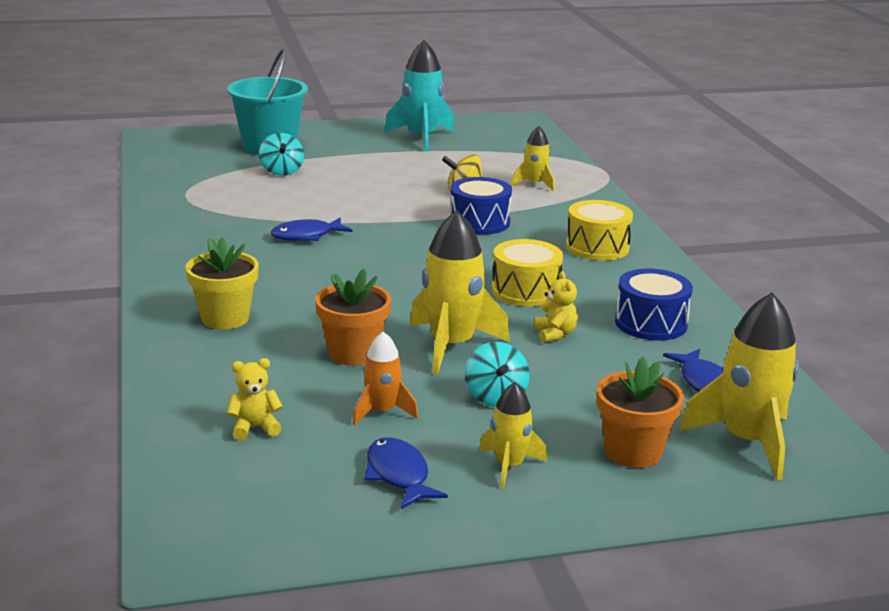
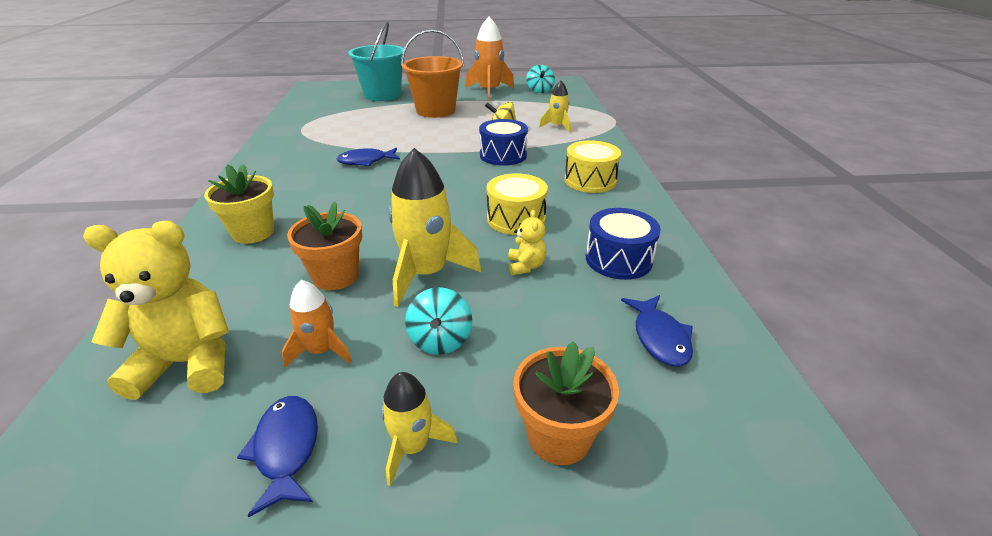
camera: 10 degrees right, 10 degrees up
yellow teddy bear [227,358,283,441] -> yellow teddy bear [83,221,229,400], size x2.10
turquoise spinning top [259,133,304,176] -> turquoise spinning top moved to [526,65,555,93]
turquoise rocket [384,40,455,152] -> orange rocket [466,17,514,101]
yellow rocket [679,293,799,480] -> none
none -> orange bucket [401,29,464,118]

